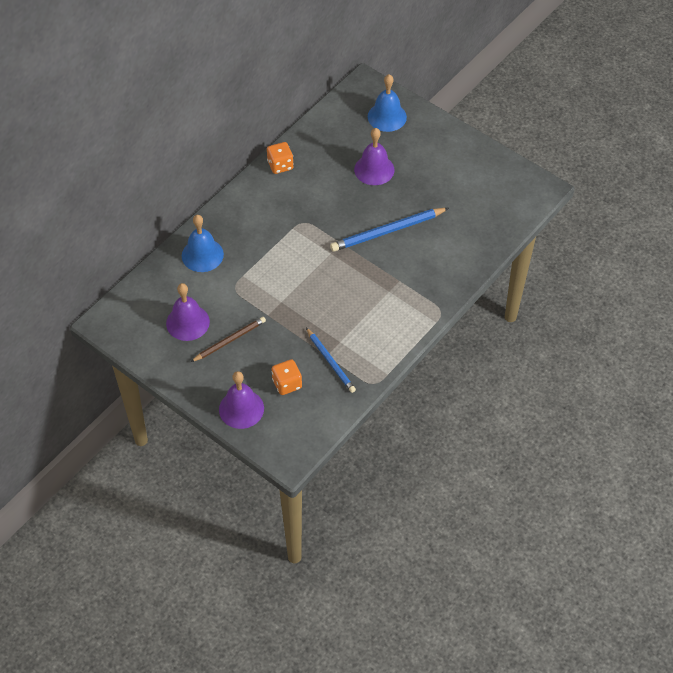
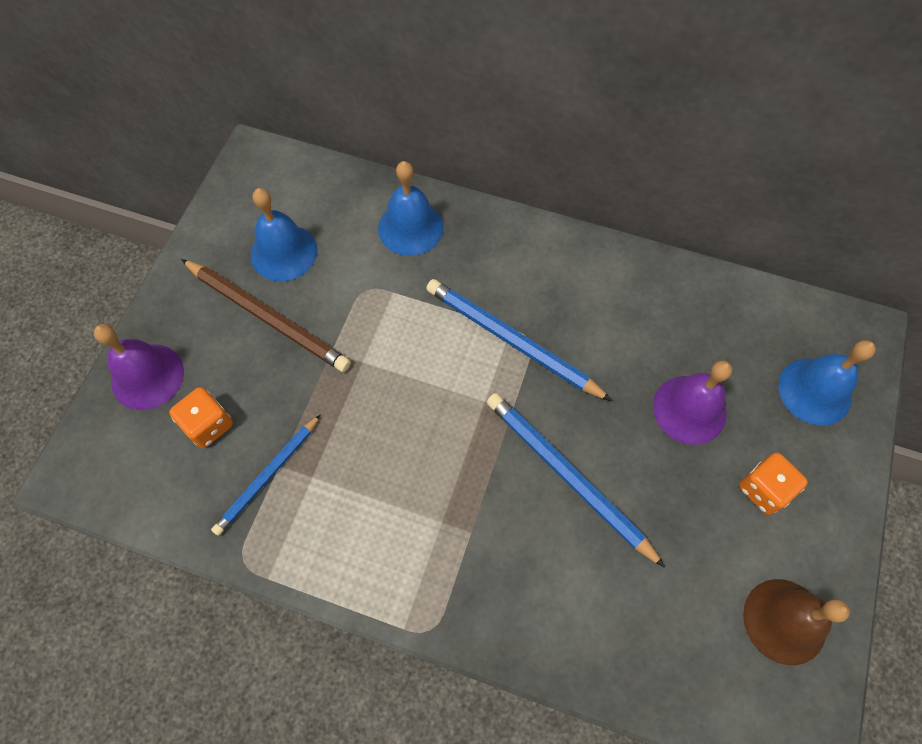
camera: 70 degrees right, 10 degrees up
purple bell [166,283,210,341] -> blue bell [251,188,317,281]
brown pencil [191,317,266,362] -> brown pencil [181,259,351,372], size x1.54
orange dice [267,142,293,174] -> orange dice moved to [739,453,808,515]
none -> blue pencil [426,279,612,401]
none -> brown bell [743,579,850,665]

